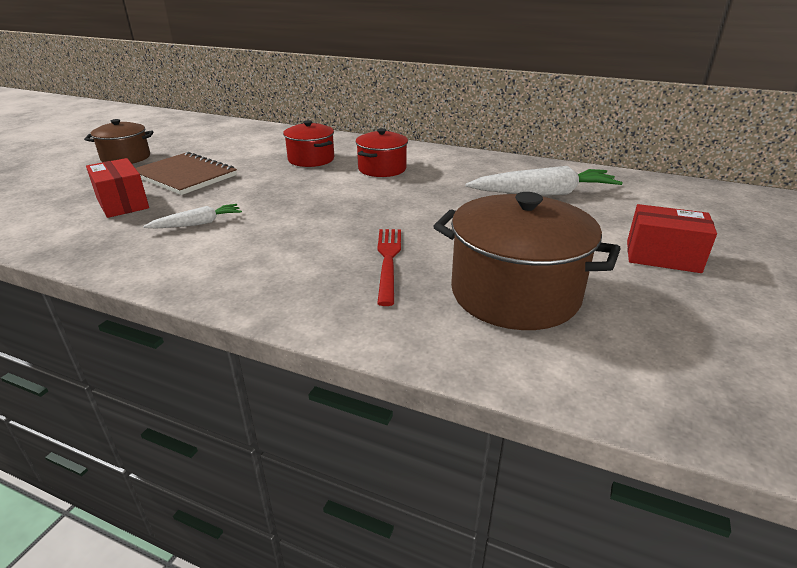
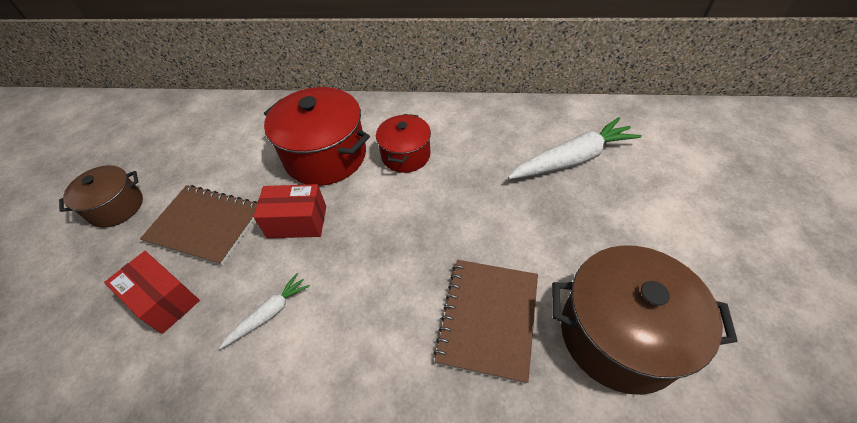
camera: 15 degrees left, 20 degrees up
red pot [283,120,334,167] -> red pot [264,87,370,186], size x1.69
red fork [377,229,401,306] -> brown notebook [433,260,538,384]
red box [627,204,717,273] -> red box moved to [254,184,326,238]

